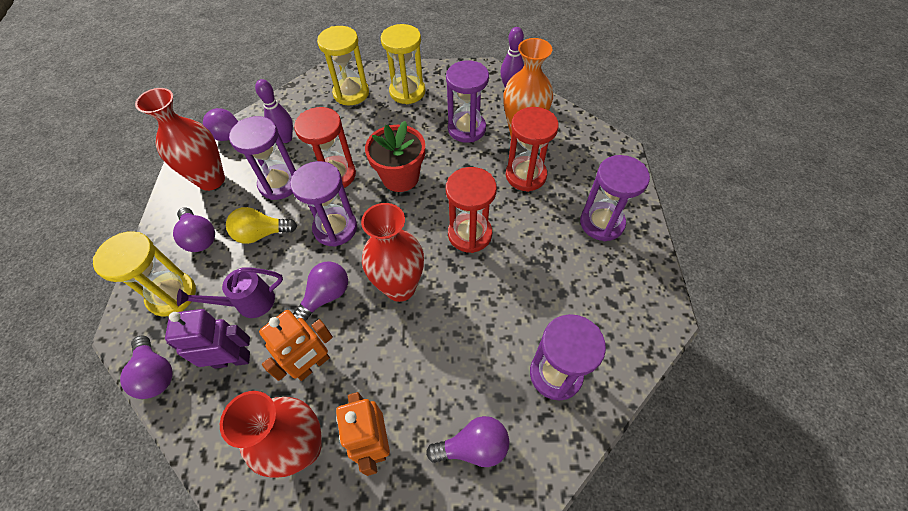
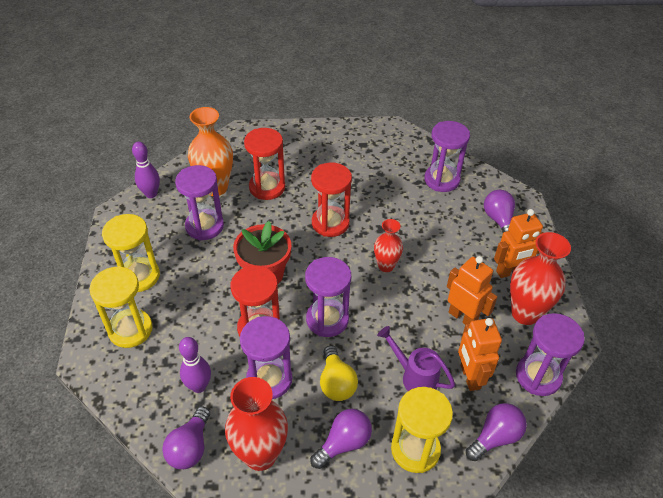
camera: 95 degrees left, 10 degrees down
purple robot [165,309,250,369] -> orange robot [458,318,502,391]
purple watering can [177,267,283,318] -> purple watering can turned 150 degrees clockwise [377,326,455,391]
purple light bulb [293,262,348,321] -> none
red vase [361,203,424,302] -> red vase [374,219,403,272], size x0.60
purple hourglass [580,155,650,241] -> purple hourglass moved to [516,313,585,396]

